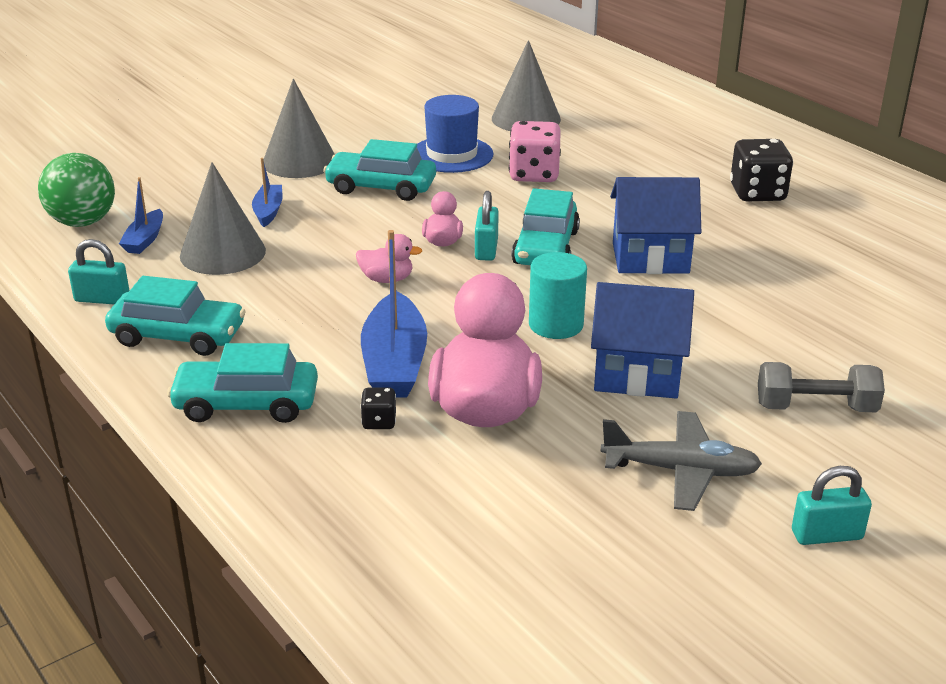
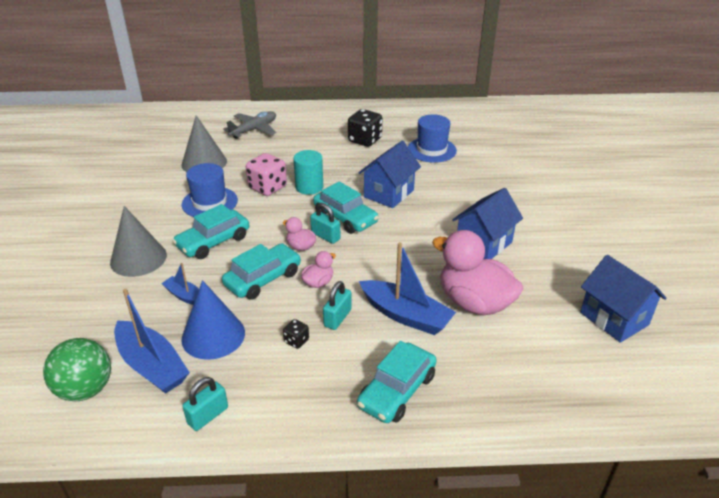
camera: 55 degrees left, 5 degrees up
turquoise car [105,276,246,356] -> turquoise car moved to [222,243,301,300]
blue boat [119,177,163,254] -> blue boat [114,289,190,394], size x1.85
grey cone [180,162,266,275] -> blue cone [181,280,245,360]
black dice [360,388,396,429] -> black dice moved to [283,319,309,349]
turquoise cylinder [529,252,587,339] -> turquoise cylinder moved to [293,150,323,195]
grey plane [600,411,762,511] -> grey plane moved to [223,111,276,139]
grey dumbbell [758,362,885,412] -> none
turquoise padlock [792,466,872,545] -> turquoise padlock moved to [323,281,352,330]
none -> blue hat [408,114,457,163]
none -> blue house [580,255,667,343]

